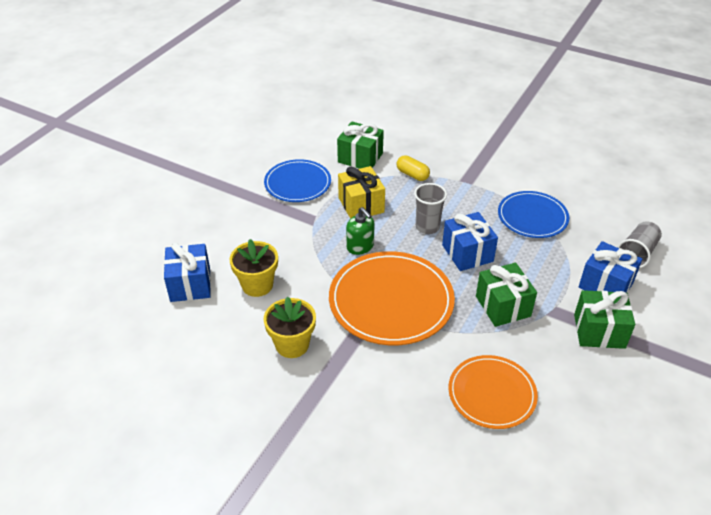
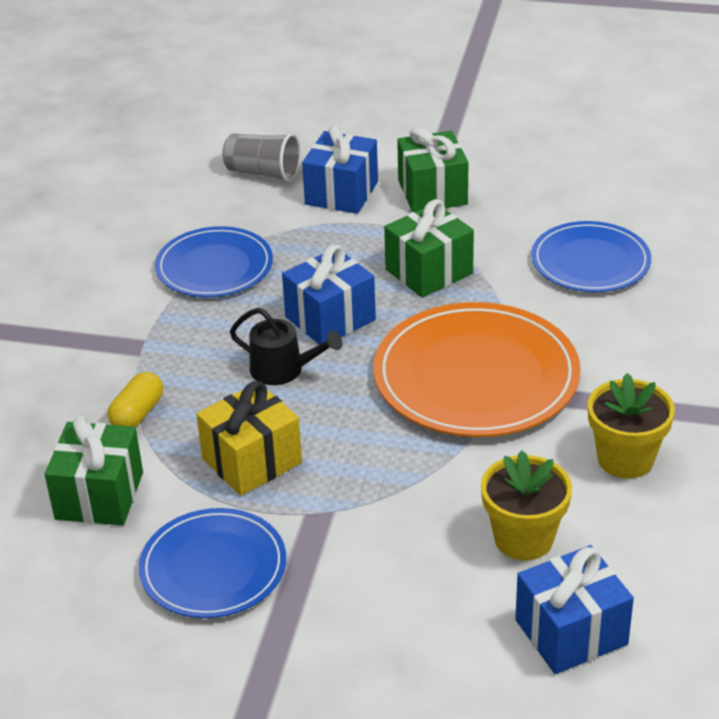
camera: 105 degrees left, 5 degrees down
green soap dispenser [346,207,374,255] -> none
grey cup [414,183,447,234] -> black watering can [230,308,342,385]
orange plate [448,355,538,429] -> blue plate [531,221,651,292]

